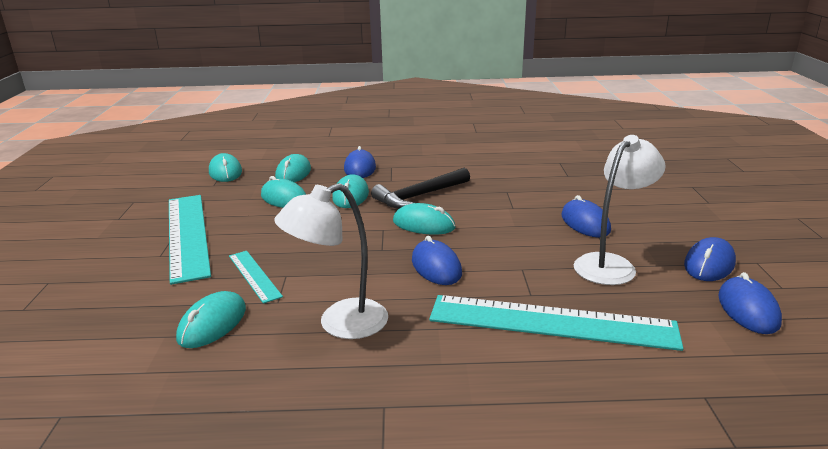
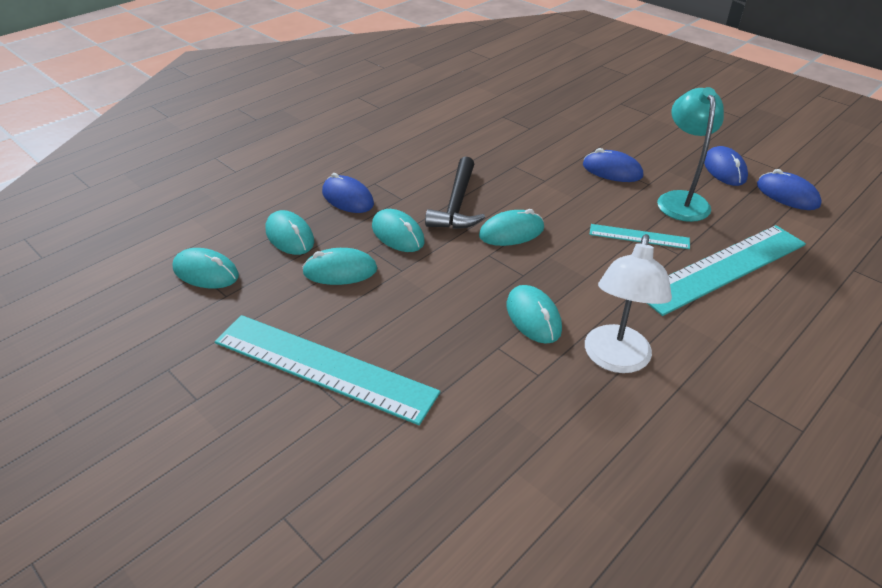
camera: 45 degrees left, 15 degrees up
turquoise mouse [176,291,246,348] -> turquoise mouse moved to [507,285,562,344]
turquoise ruler [229,251,283,304] -> turquoise ruler moved to [589,224,690,249]
blue mouse [412,236,462,285] -> none
white lamp [574,135,666,285] -> turquoise lamp [657,87,724,222]

